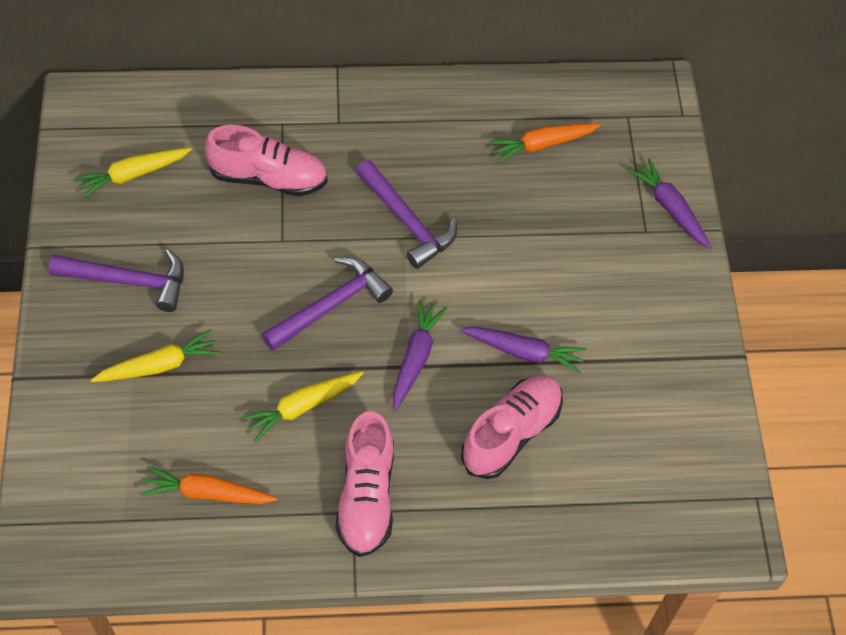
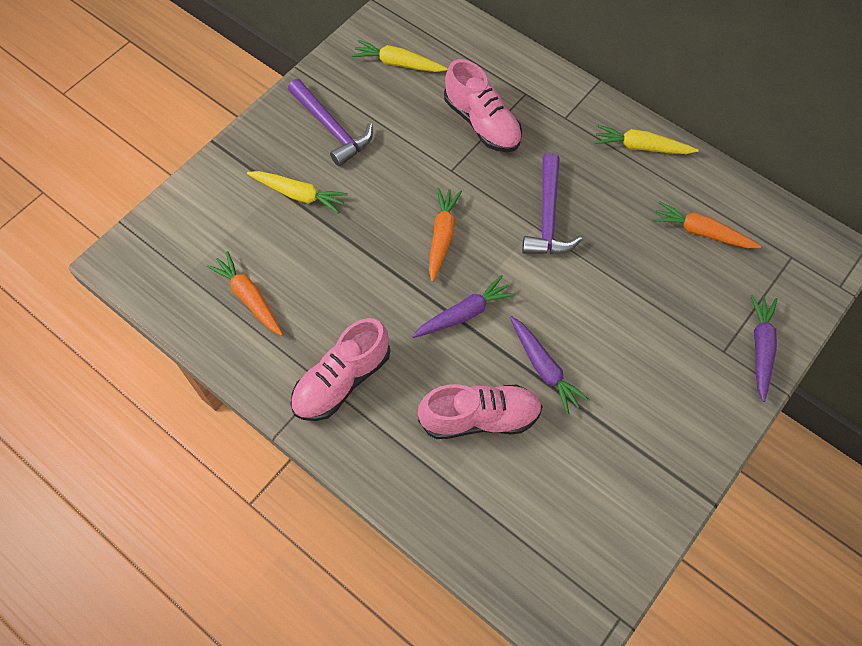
camera: 45 degrees right, 5 degrees up
yellow carrot [241,371,363,442] -> yellow carrot moved to [594,125,699,154]
purple hammer [262,257,393,351] -> orange carrot [429,187,462,282]

